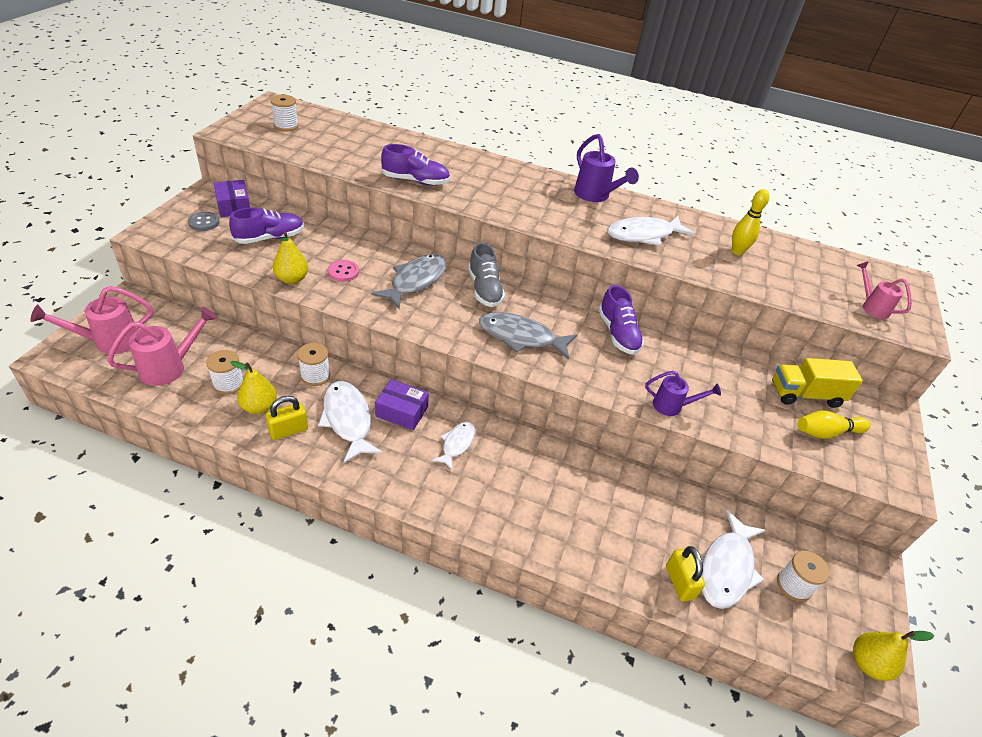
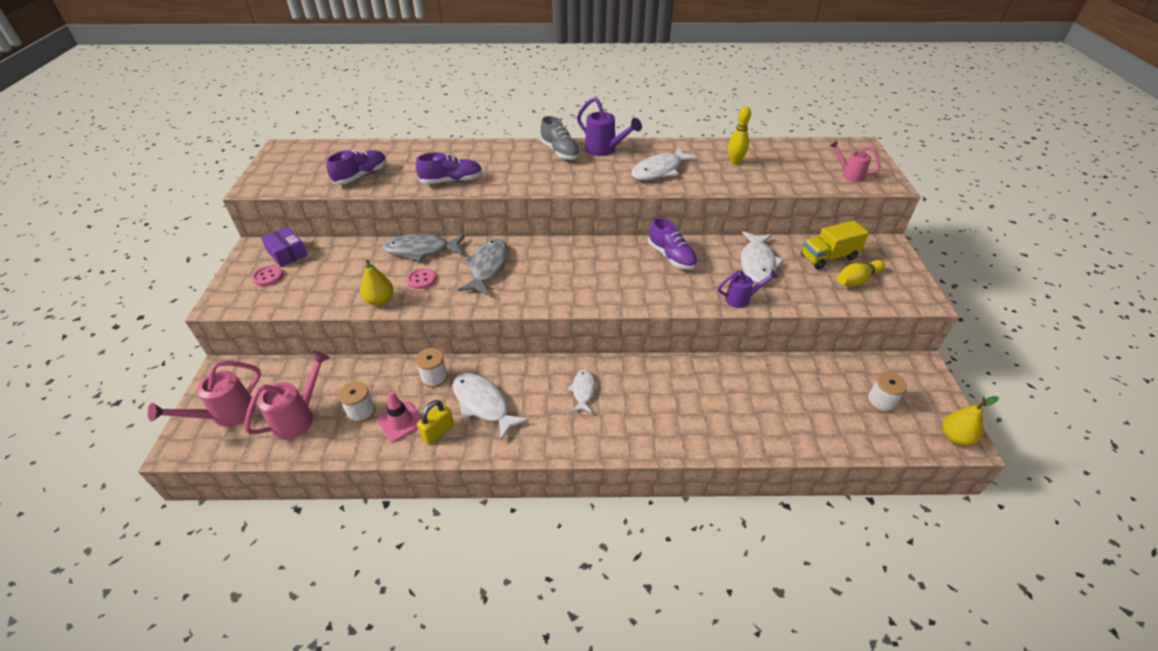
camera: 15 degrees left, 0 degrees up
grey button [188,212,220,231] -> pink button [252,265,283,286]
purple shoe [229,207,304,244] -> purple shoe moved to [327,150,387,185]
yellow pear [230,361,277,414] -> pink traffic cone [377,392,421,442]
white spool [270,95,299,131] -> none
purple box [375,379,429,430] -> none
grey shoe [468,242,505,307] -> grey shoe moved to [540,116,580,160]
grey fish [479,312,577,360] -> grey fish moved to [382,234,465,261]
yellow padlock [666,546,705,602] -> none
white fish [702,510,766,609] -> white fish moved to [741,231,784,283]

